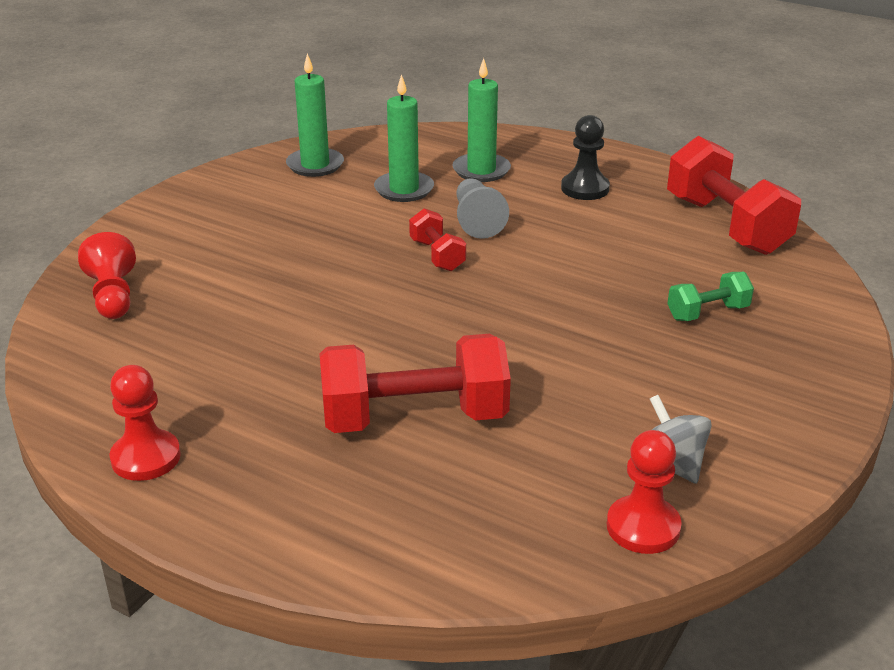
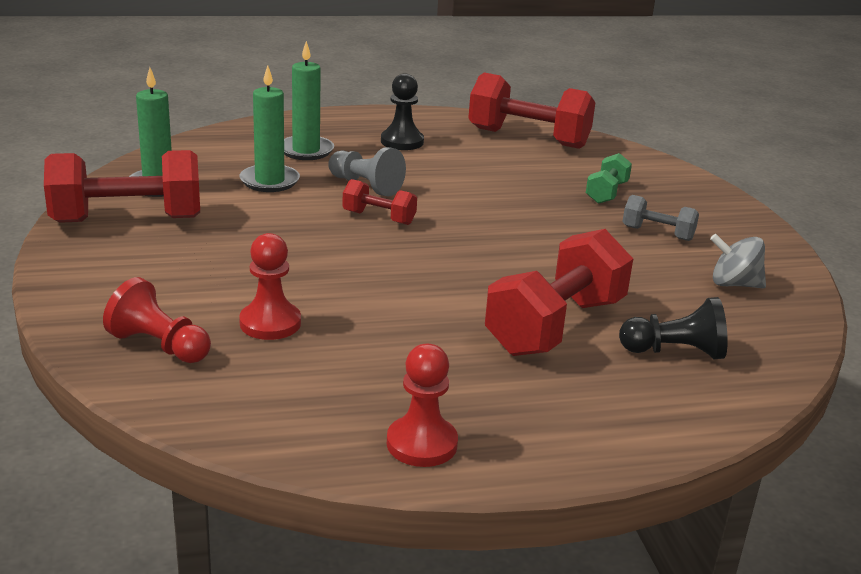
camera: 45 degrees left, 5 degrees down
red pawn [607,430,682,554] -> red pawn moved to [239,233,301,340]
none -> red dumbbell [44,150,200,223]
none -> black pawn [619,297,728,359]
none -> grey dumbbell [622,195,699,241]

